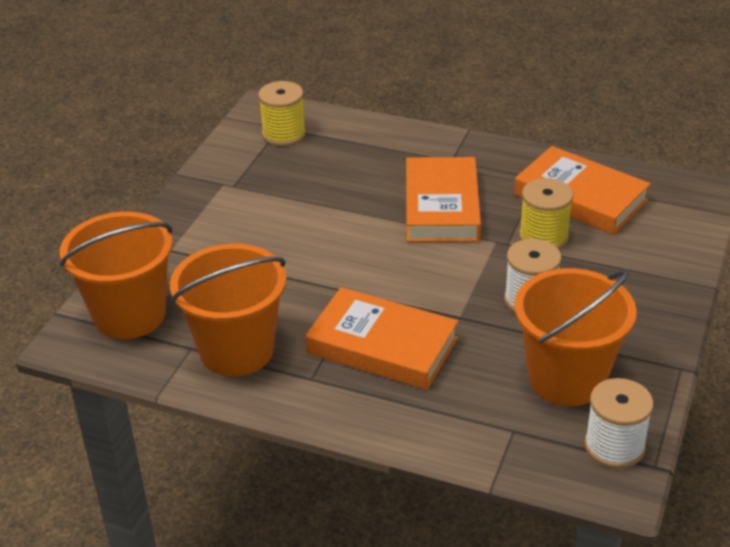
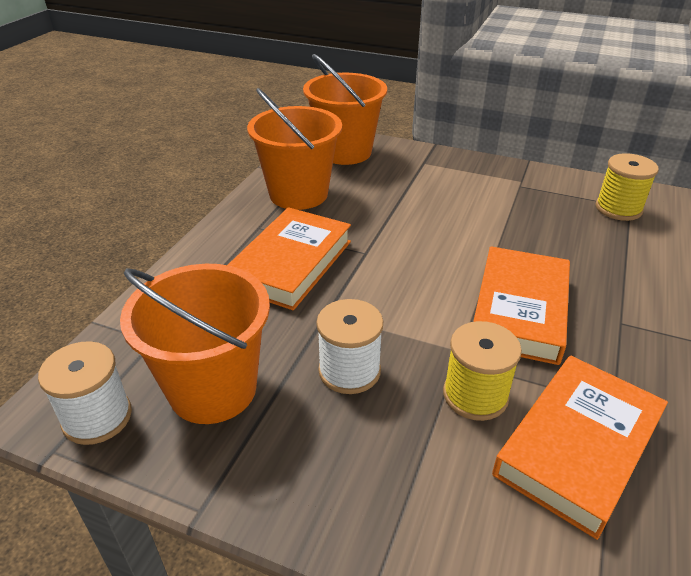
camera: 90 degrees right, 0 degrees up
orange book [406,157,481,242] -> orange book turned 75 degrees counterclockwise [473,246,570,365]

